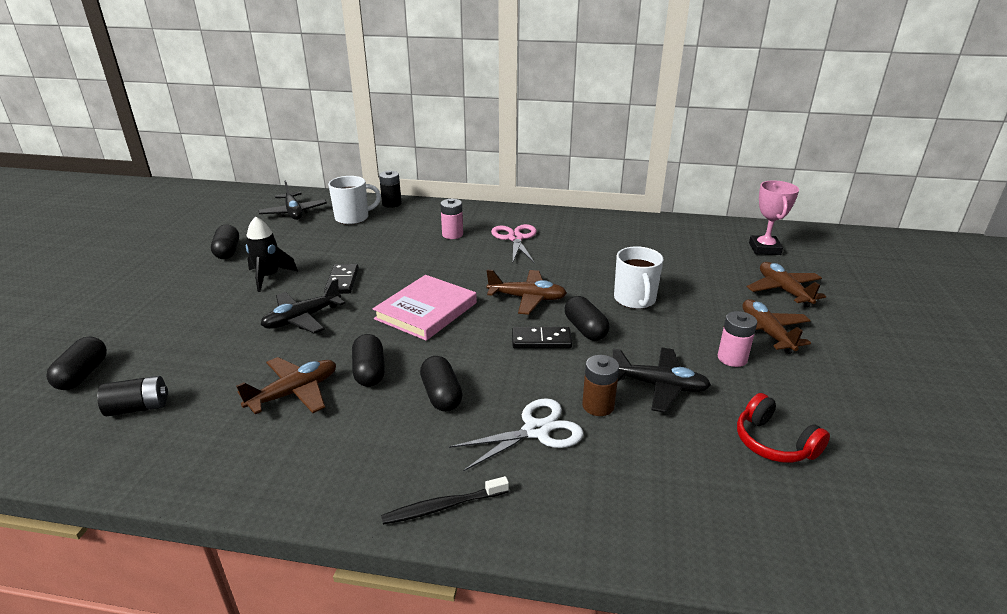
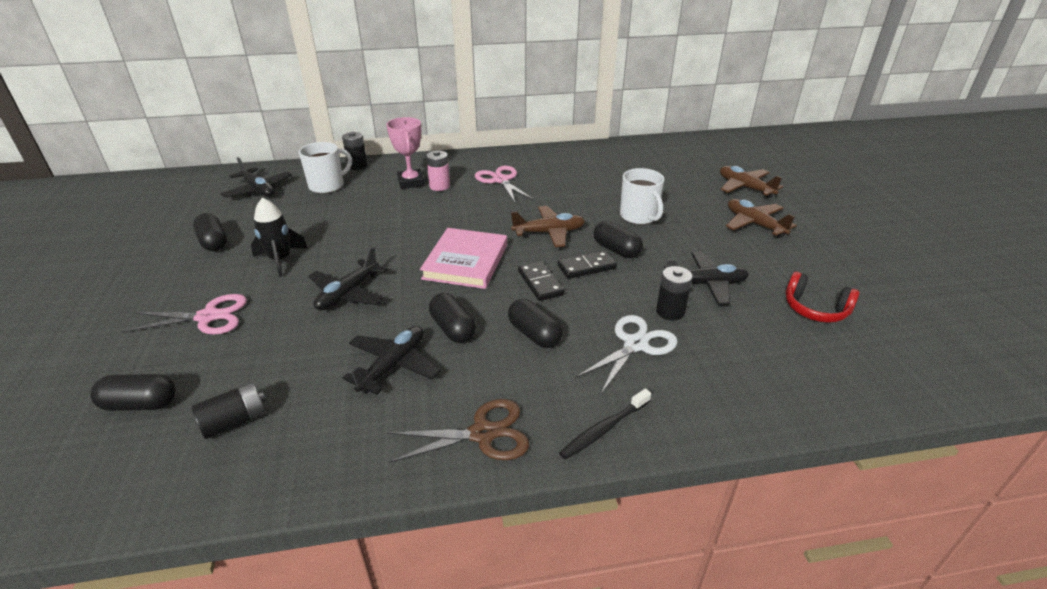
camera: 20 degrees left, 5 degrees up
black capsule [46,336,107,390] -> black capsule turned 75 degrees counterclockwise [90,374,175,411]
brown plane [236,357,336,414] -> black plane [342,326,440,395]
black domino [324,264,359,294] -> black domino moved to [518,261,565,301]
brown battery [582,355,619,416] -> black battery [656,266,693,321]
pink battery [718,311,757,367] -> none
pink trophy [749,180,799,255] -> pink trophy moved to [386,117,424,189]
none -> pink scissors [122,294,247,334]
none -> brown scissors [387,399,529,463]

